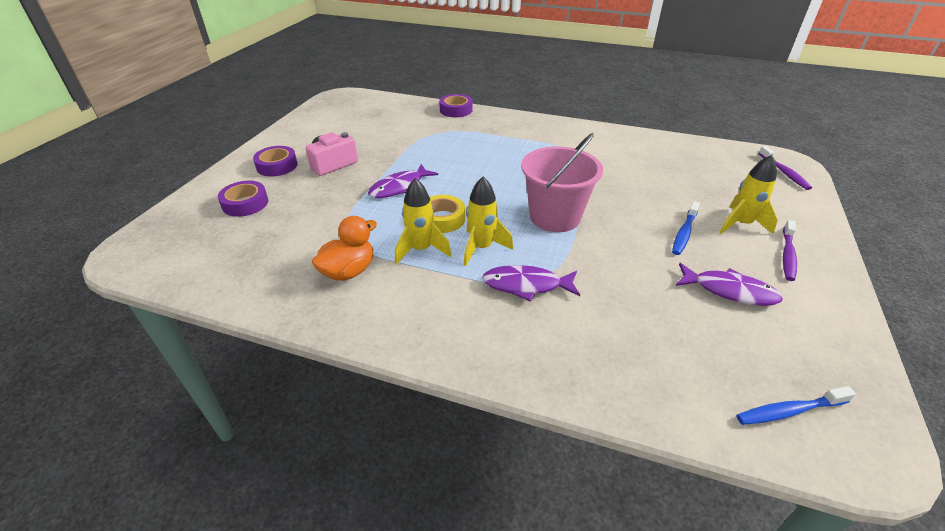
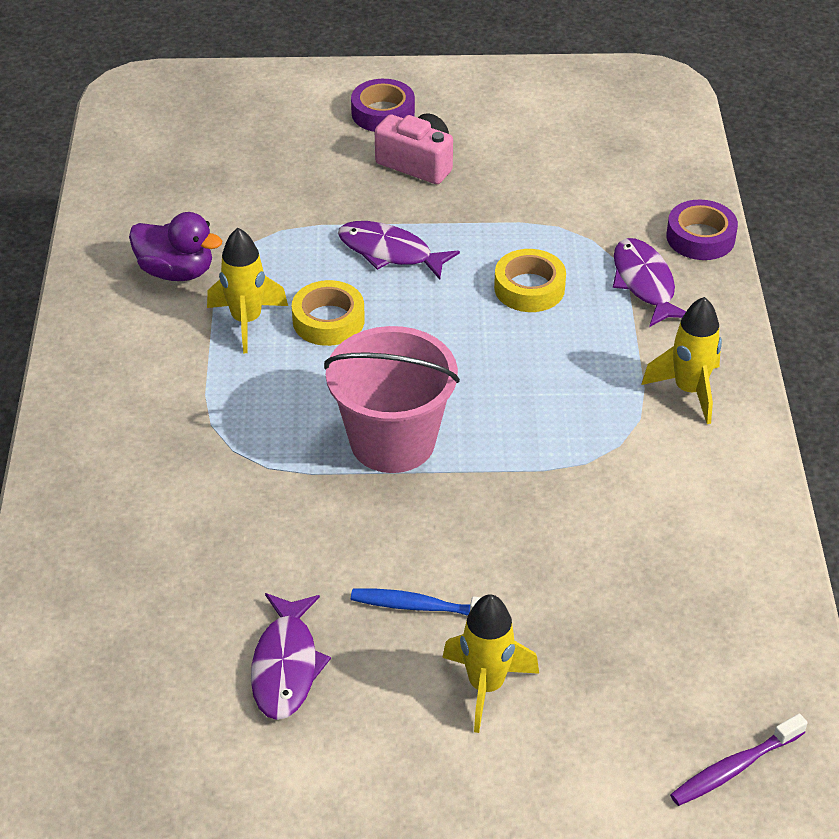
camera: 70 degrees right, 5 degrees up
purple tape [218,181,268,217] -> none
orange duck [312,216,377,281] -> purple duck [129,212,222,281]
yellow rocket [464,177,513,266] -> yellow rocket moved to [641,297,722,424]
purple fish [482,265,580,302] -> purple fish moved to [613,238,686,327]
blue toothbrush [737,386,856,425] -> none
purple toothbrush [783,220,797,281] -> none
none -> yellow tape [494,249,566,312]

